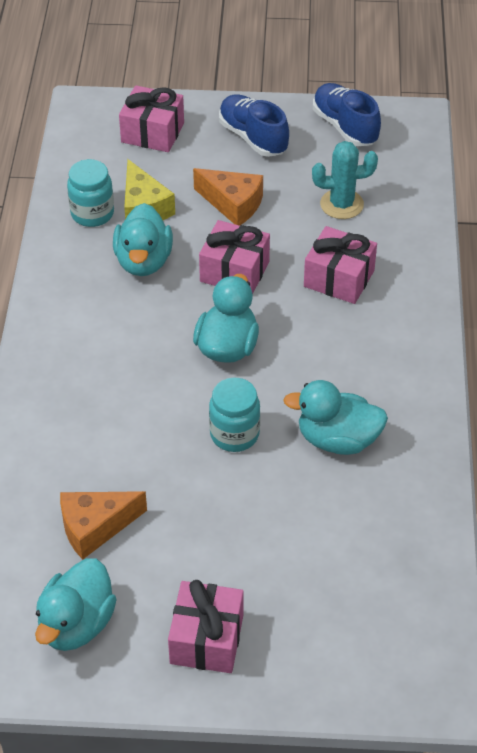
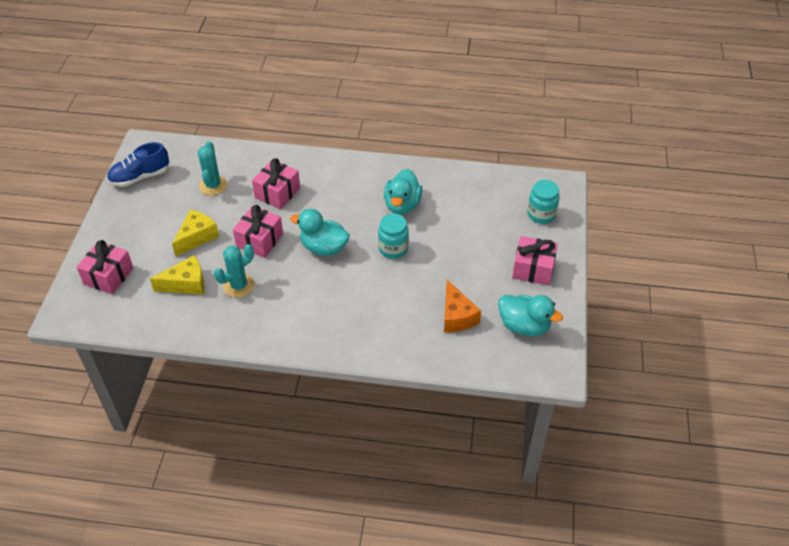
camera: 85 degrees left, 0 degrees up
turquoise jar [67,159,114,227] -> turquoise jar moved to [527,180,560,224]
turquoise duck [113,203,173,276] -> turquoise cactus [214,244,254,298]
orange cheese [193,168,263,226] -> yellow cheese [172,210,219,257]
blue shoe [219,95,289,157] -> none

